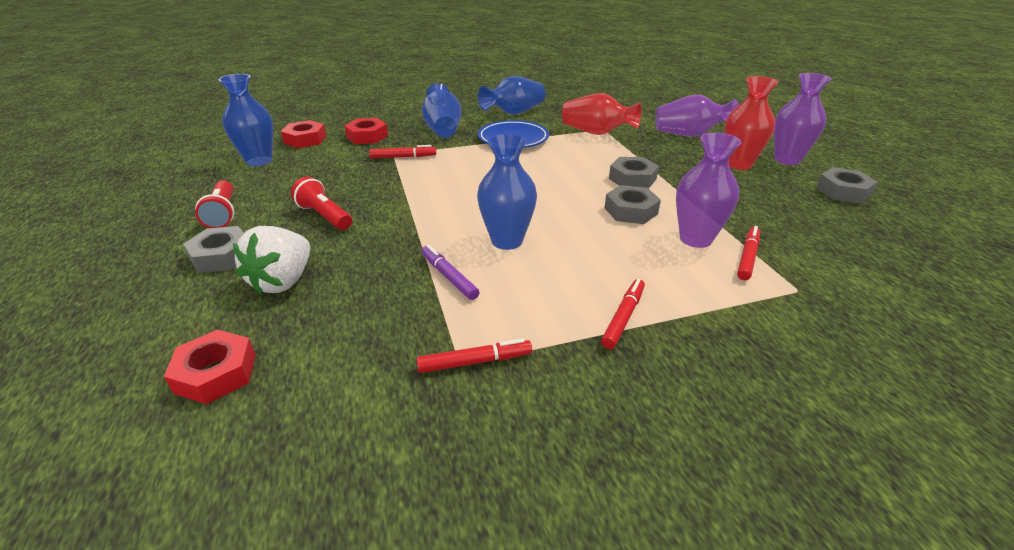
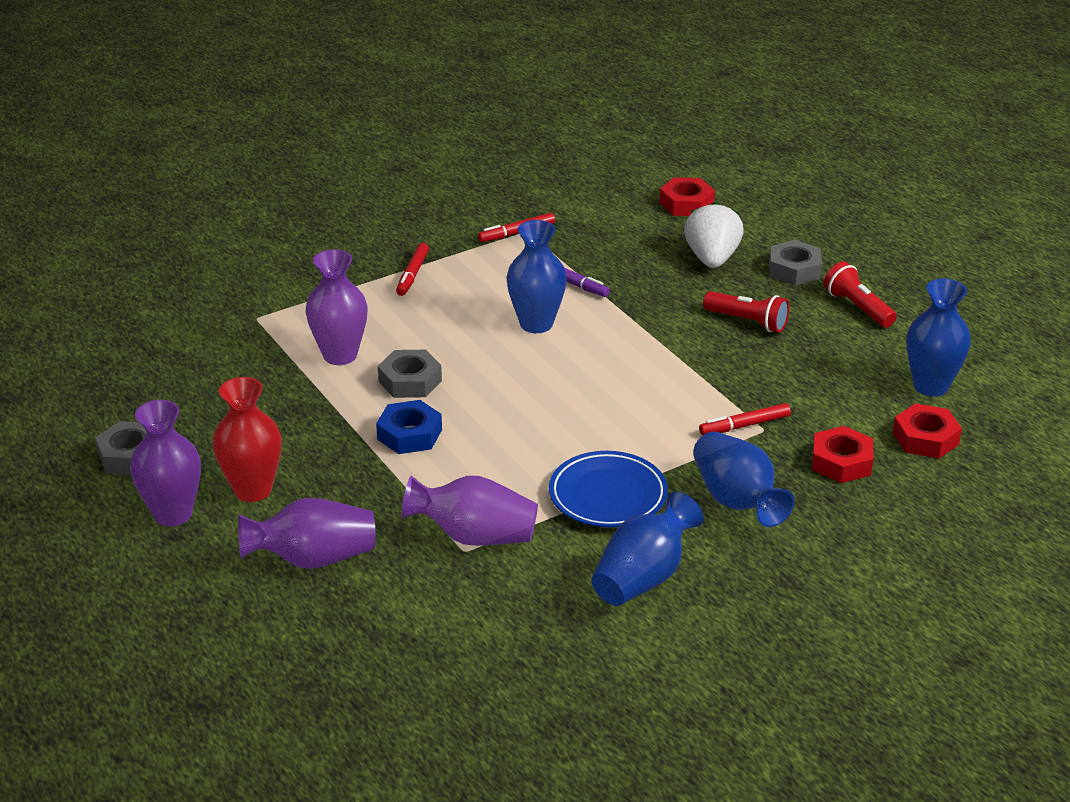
camera: 165 degrees right, 0 degrees up
red vase [562,93,642,135] -> purple vase [402,476,538,546]
grey nut [609,157,659,189] -> blue nut [376,400,442,454]
red marker [737,226,760,280] -> none

